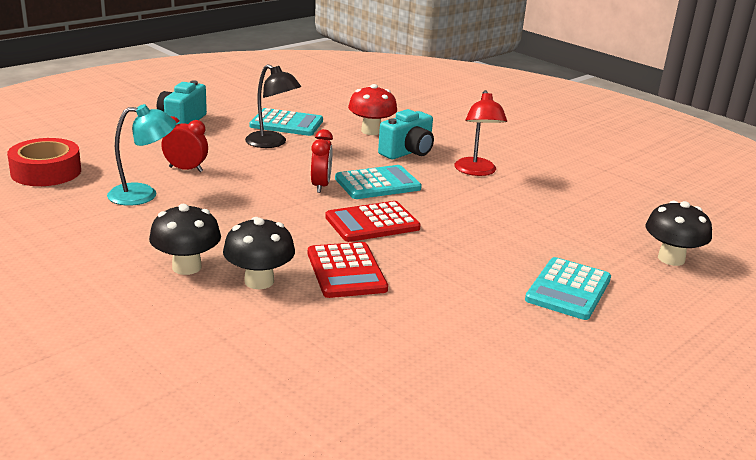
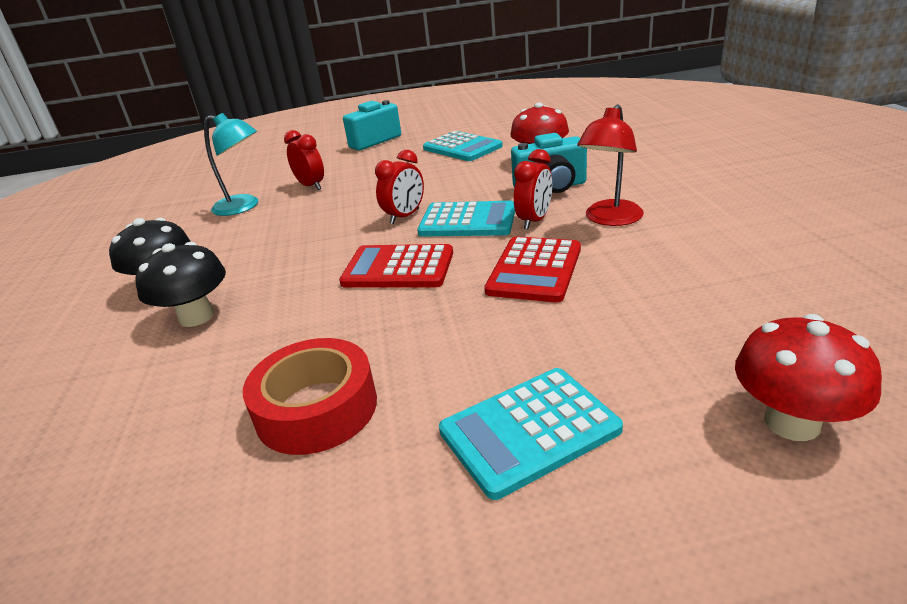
camera: 40 degrees right, 5 degrees up
red tape [7,138,81,186] -> red tape moved to [243,338,377,455]
black lamp [245,64,301,148] -> none
red calculator [308,242,388,298] -> red calculator moved to [484,236,581,303]
black mushroom [645,201,712,266] -> red mushroom [735,314,882,441]
none -> red clock [514,149,552,229]

